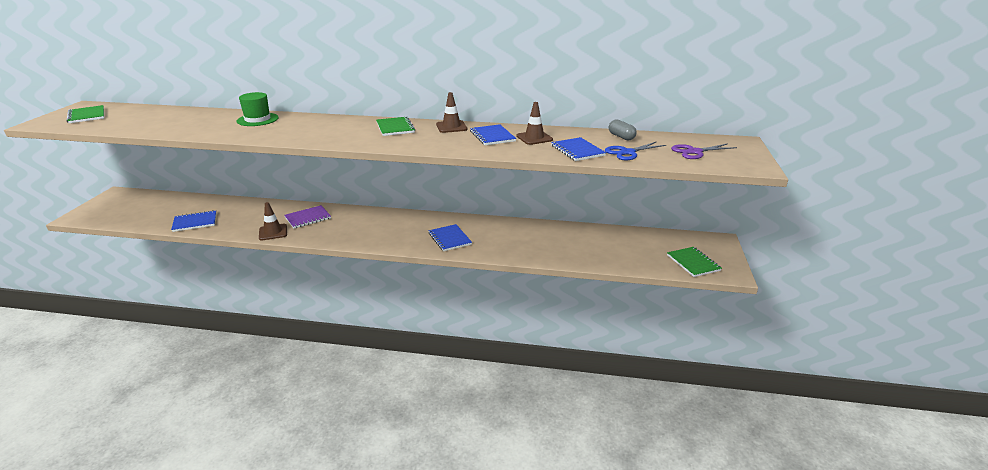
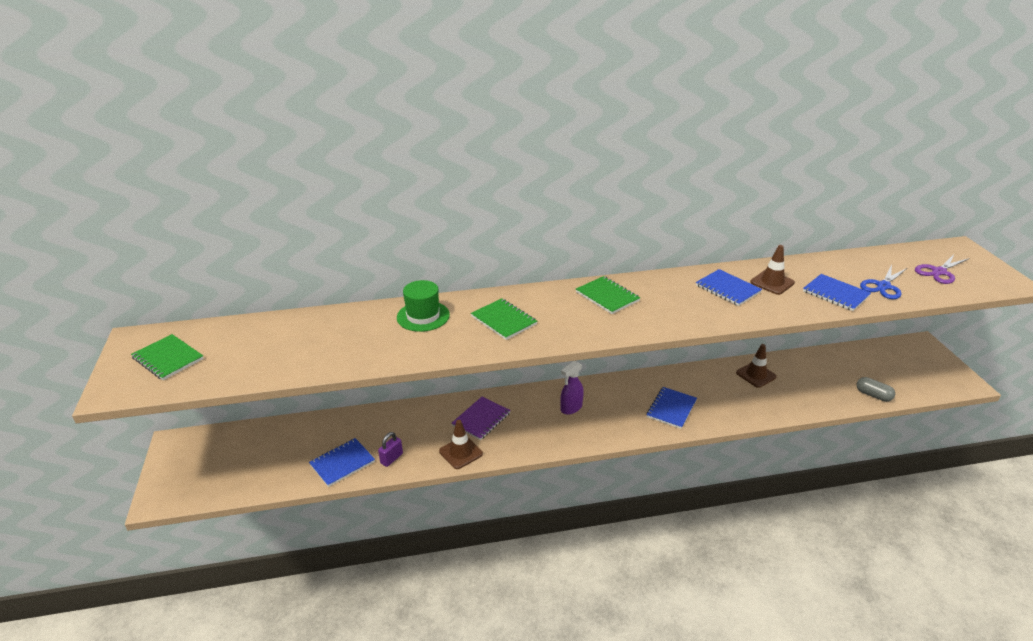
camera: 20 degrees left, 5 degrees up
blue notebook [429,224,472,251] -> blue notebook turned 75 degrees clockwise [647,387,697,429]
brown traffic cone [436,92,467,133] -> brown traffic cone moved to [736,344,777,388]
grey capsule [609,119,637,140] -> grey capsule moved to [857,377,895,402]
green notebook [667,247,722,277] -> green notebook moved to [471,298,537,340]
none -> purple padlock [378,432,403,467]
none -> purple spray bottle [560,361,584,415]

